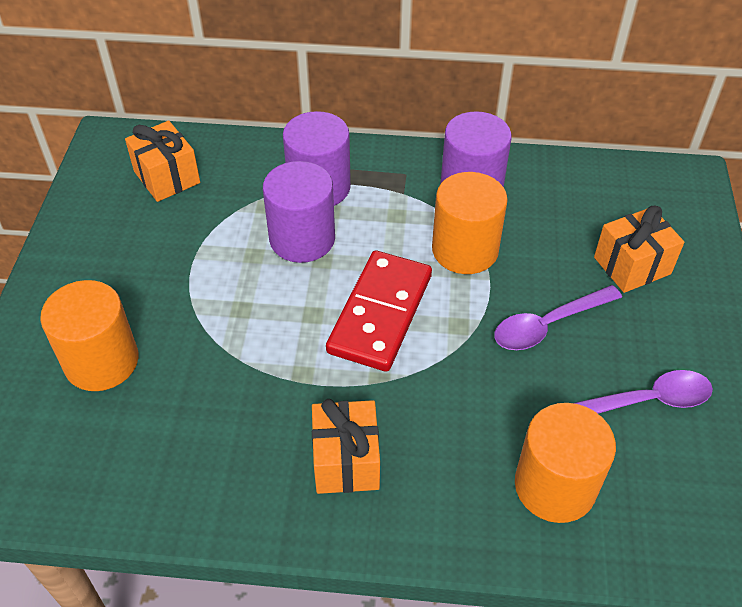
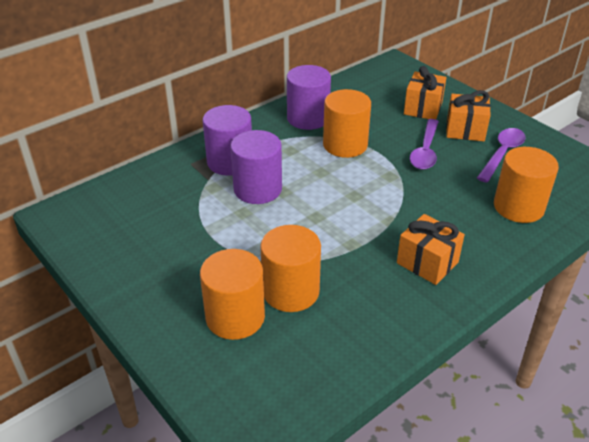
camera: 45 degrees left, 10 degrees down
orange gift [125,121,200,202] -> orange gift moved to [446,90,491,142]
red domino [326,250,432,372] -> none
none -> orange cylinder [260,225,321,312]

